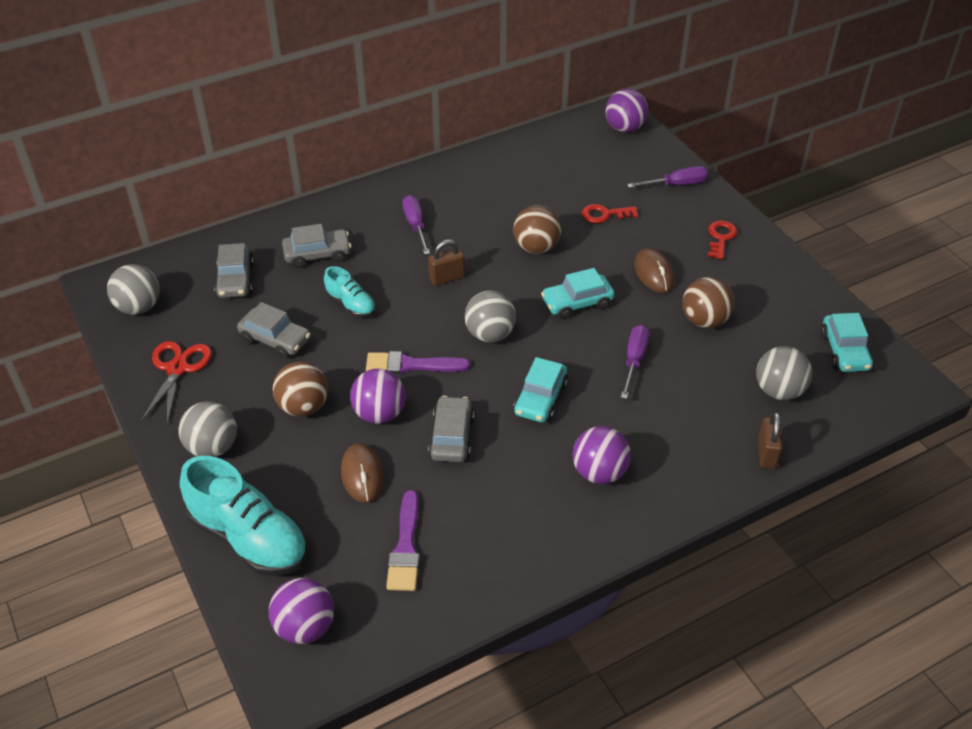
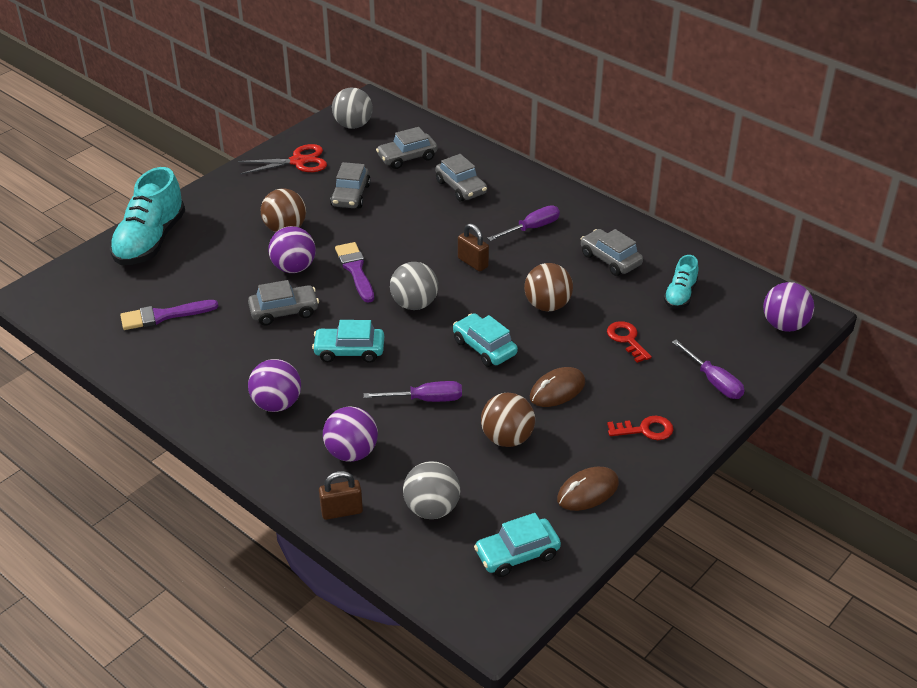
camera: 70 degrees right, 5 degrees down
grey ball [178,401,237,457] -> none
purple ball [269,578,334,644] -> purple ball moved to [323,406,378,462]
turquoise shoe [324,266,376,317] -> turquoise shoe moved to [664,255,698,309]
brown mouse [341,443,384,503] -> brown mouse moved to [557,467,619,511]
none -> grey car [581,229,643,276]

